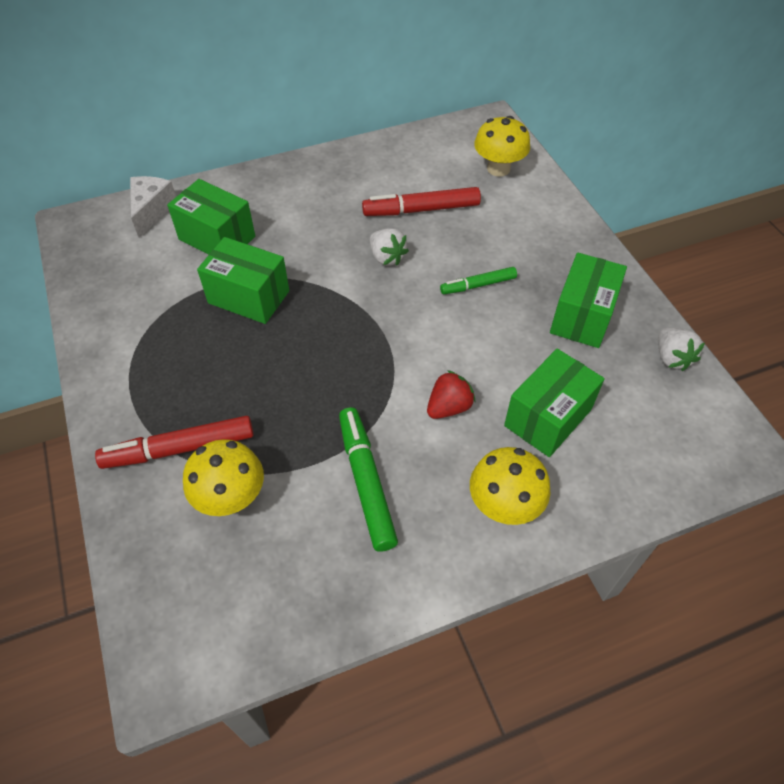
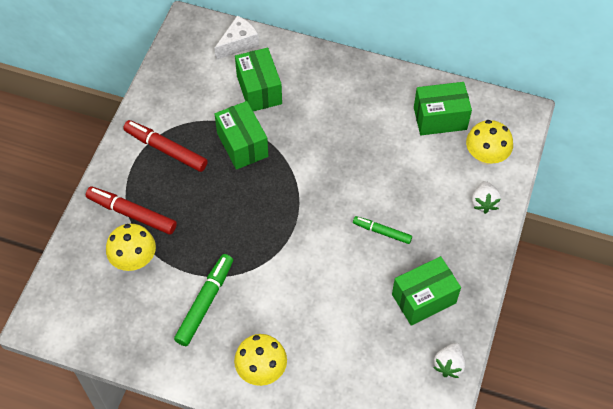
camera: 40 degrees right, 5 degrees up
red marker [362,187,481,216] -> red marker moved to [123,120,208,172]
white strawberry [370,228,409,266] -> white strawberry moved to [472,181,501,214]
red strawberry [427,370,475,419] -> none
green box [504,349,605,457] -> green box moved to [414,82,472,135]

